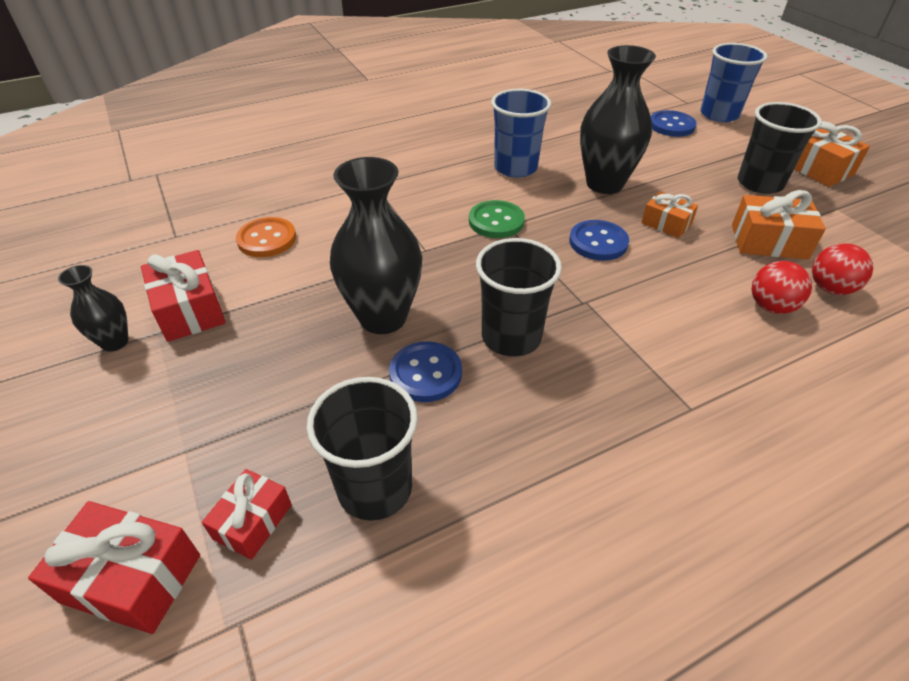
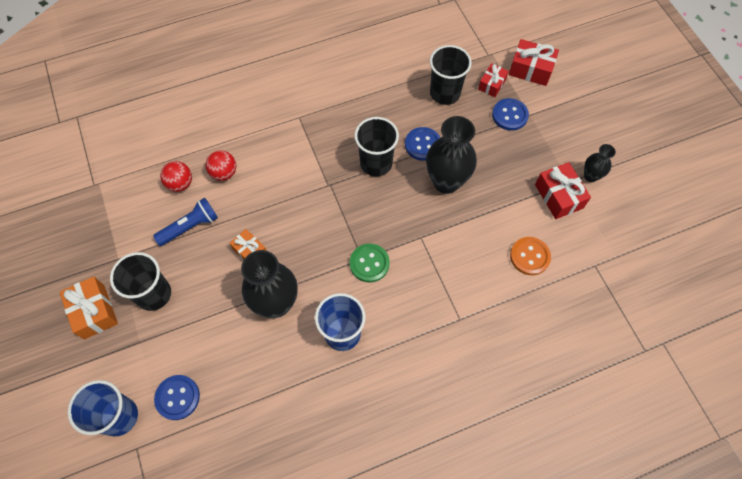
camera: 175 degrees left, 20 degrees up
blue button [569,220,629,261] -> blue button moved to [492,98,529,131]
orange gift [732,190,826,259] -> blue flashlight [153,198,218,246]

